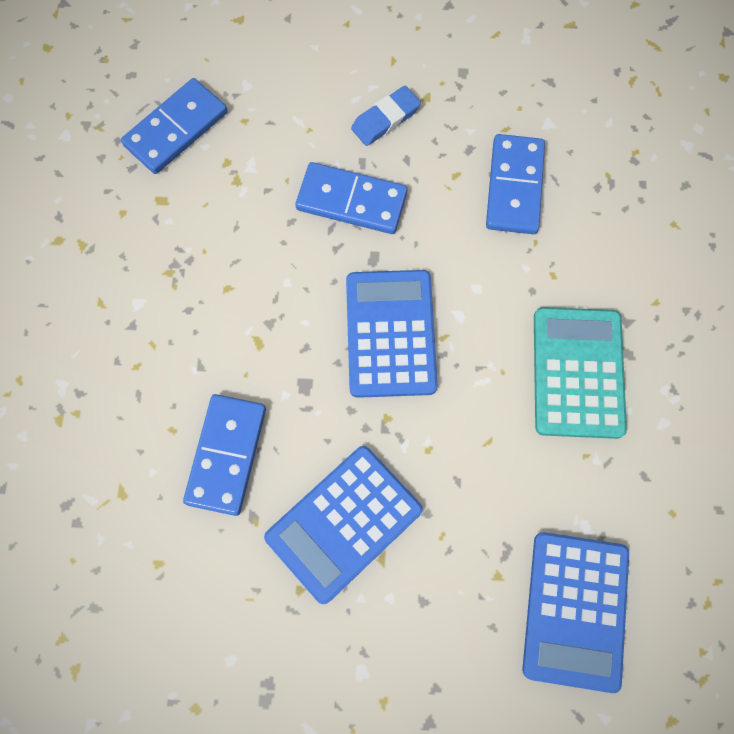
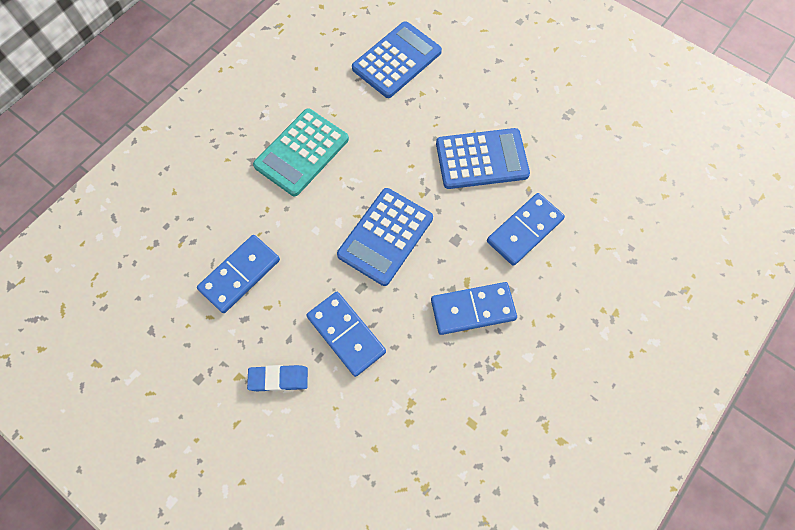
camera: 145 degrees left, 5 degrees down
blue domino [121,78,228,174] -> blue domino moved to [431,282,517,335]

